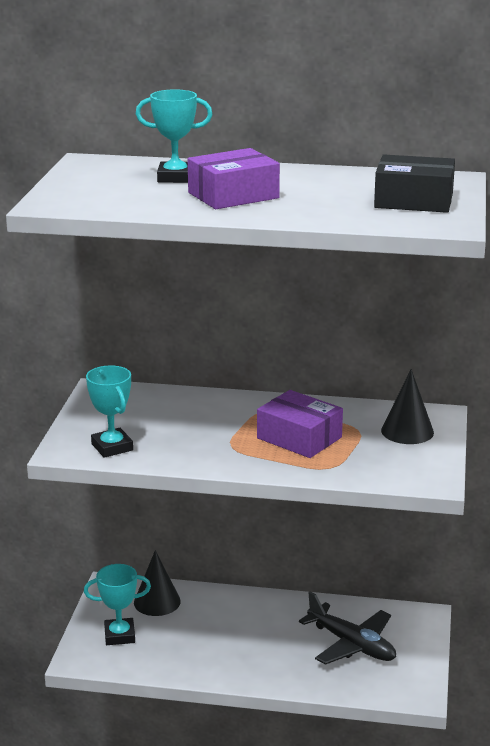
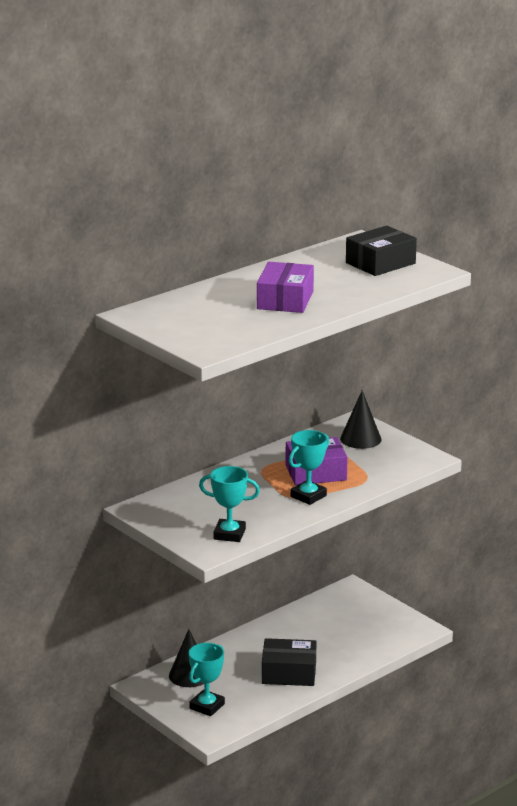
camera: 50 degrees left, 0 degrees up
turquoise trophy [136,89,213,183] -> turquoise trophy moved to [289,430,329,505]
black plane [299,592,396,665] -> none
none -> black box [262,638,316,686]

